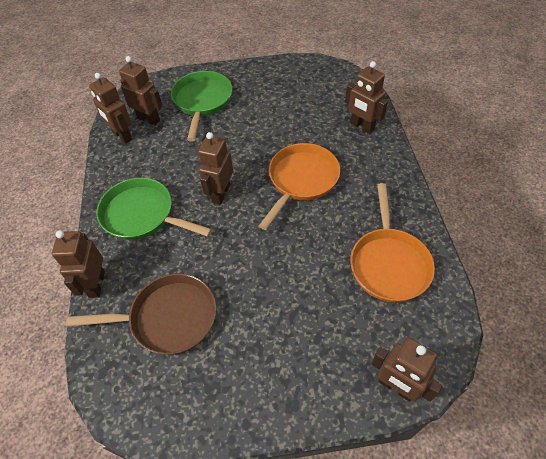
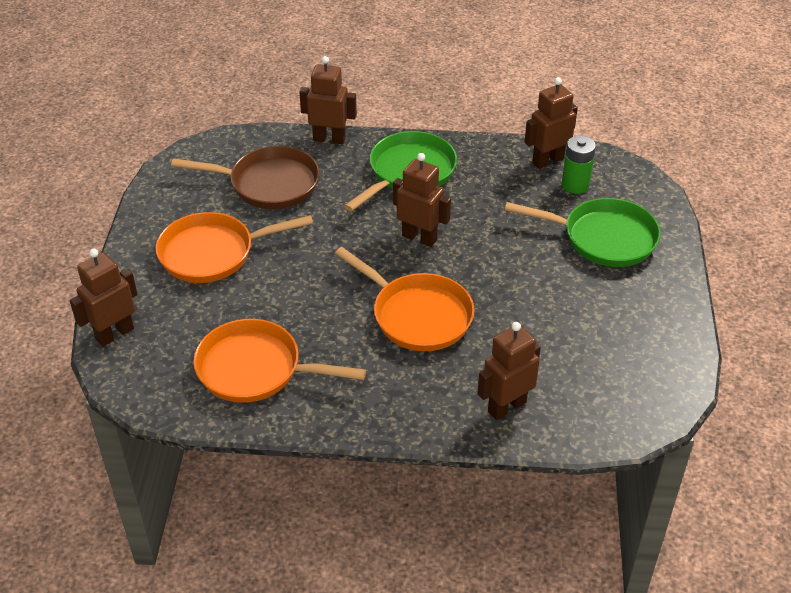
camera: 100 degrees right, 10 degrees down
brown pan [66,273,216,355] -> brown pan turned 90 degrees counterclockwise [171,146,320,209]
brown robot [119,56,163,126] -> green battery [562,135,596,194]
none -> orange pan [156,212,313,283]

